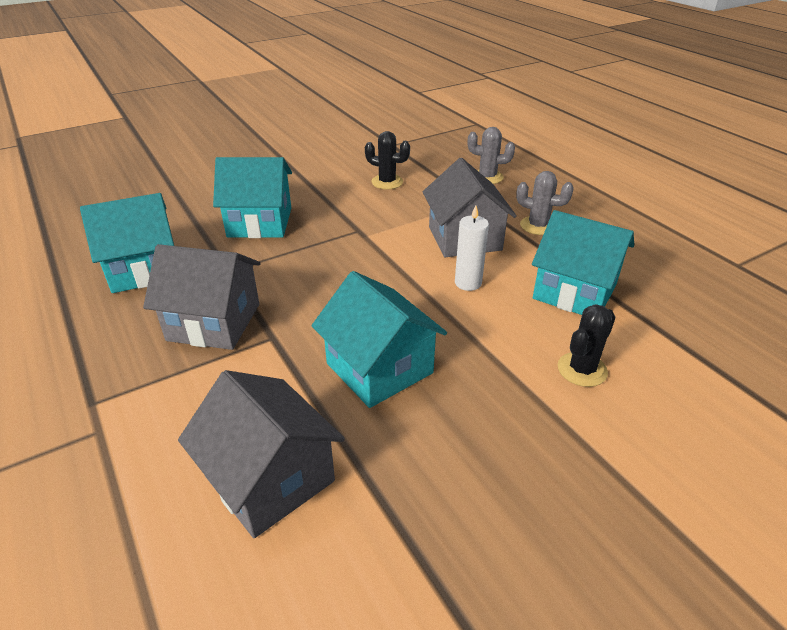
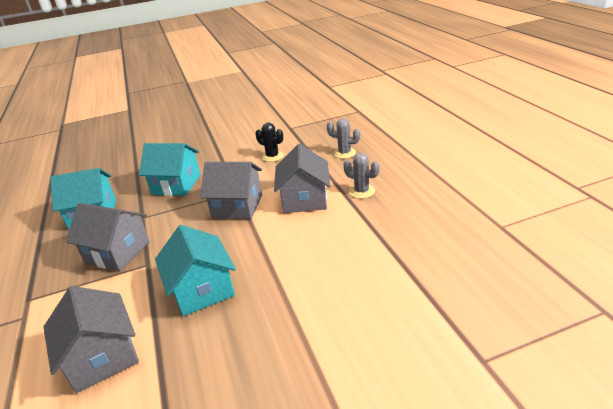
camera: 15 degrees right, 5 degrees down
white candle [455,205,489,291] -> none
turquoise house [532,210,634,315] -> none
black cactus [557,304,615,387] -> none
none -> grey house [201,162,262,219]

